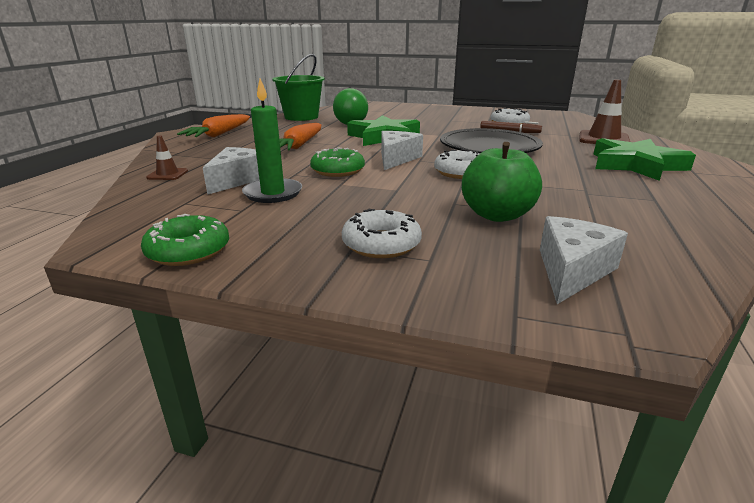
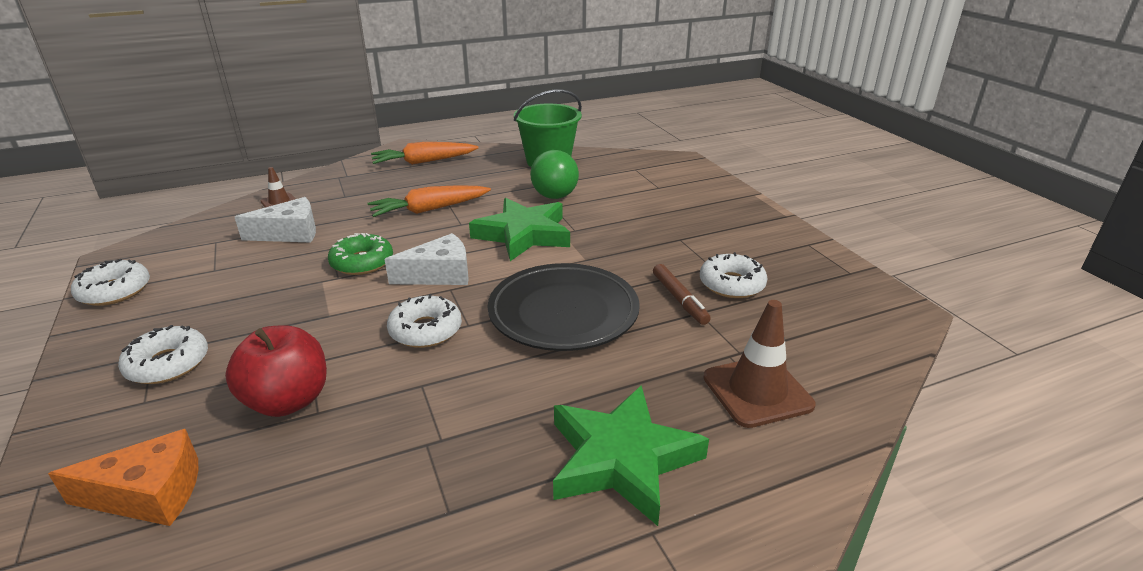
camera: 50 degrees right, 5 degrees up
green donut [141,214,229,266] -> white donut [71,259,150,306]
green candle [242,78,302,203] -> none
green apple [462,142,542,222] -> red apple [225,325,327,417]
white cheese [540,216,628,304] -> orange cheese [48,429,198,526]

